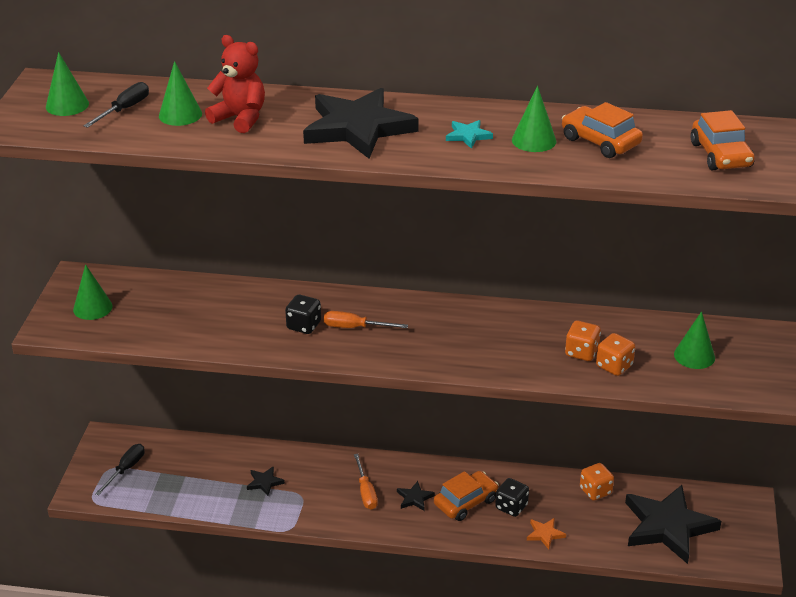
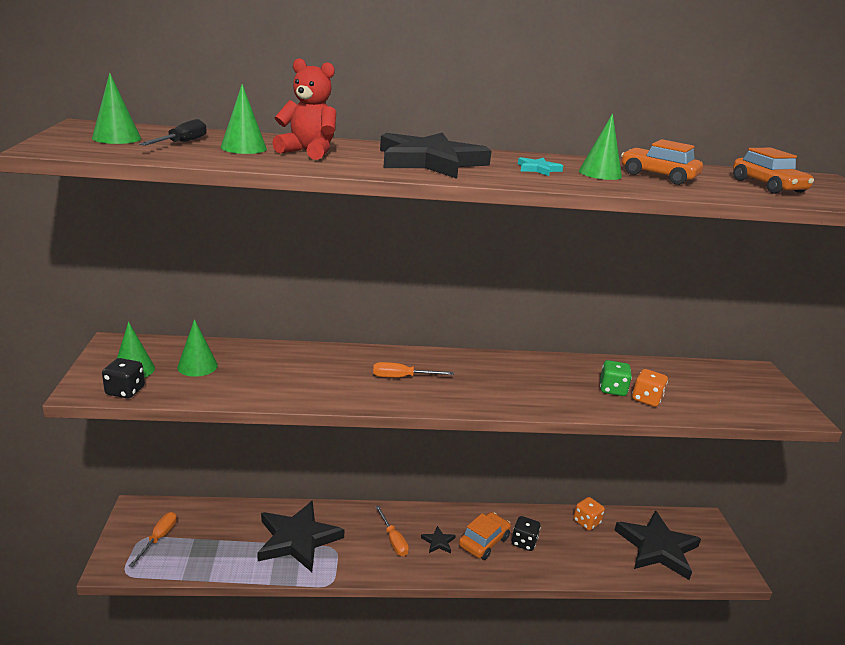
camera: 15 degrees left, 10 degrees down
black screwdriver [95,444,145,495] -> orange screwdriver [129,512,177,567]
black star [247,466,285,496] -> black star [257,500,345,572], size x2.46
black dice [285,295,321,334] -> black dice moved to [102,358,145,398]
orange star [527,518,566,549] -> none
orange dice [565,320,601,361] -> green dice [600,360,632,396]
green cone [674,311,715,369] -> green cone moved to [177,319,218,377]

